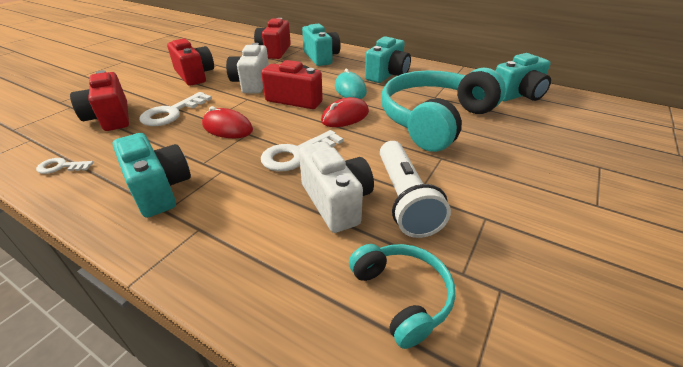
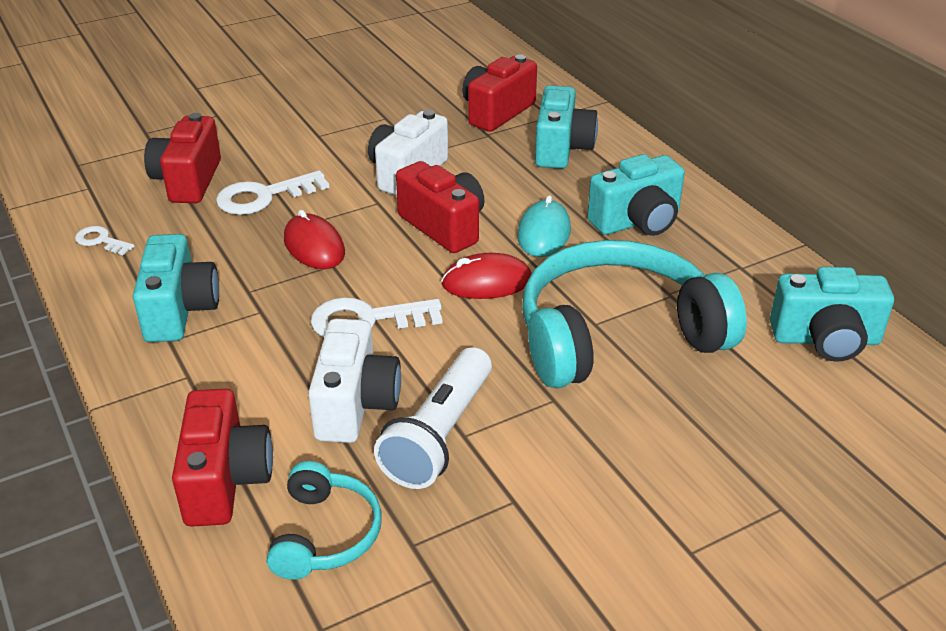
camera: 30 degrees right, 0 degrees up
red camera [167,39,214,86] -> red camera moved to [172,389,273,527]

